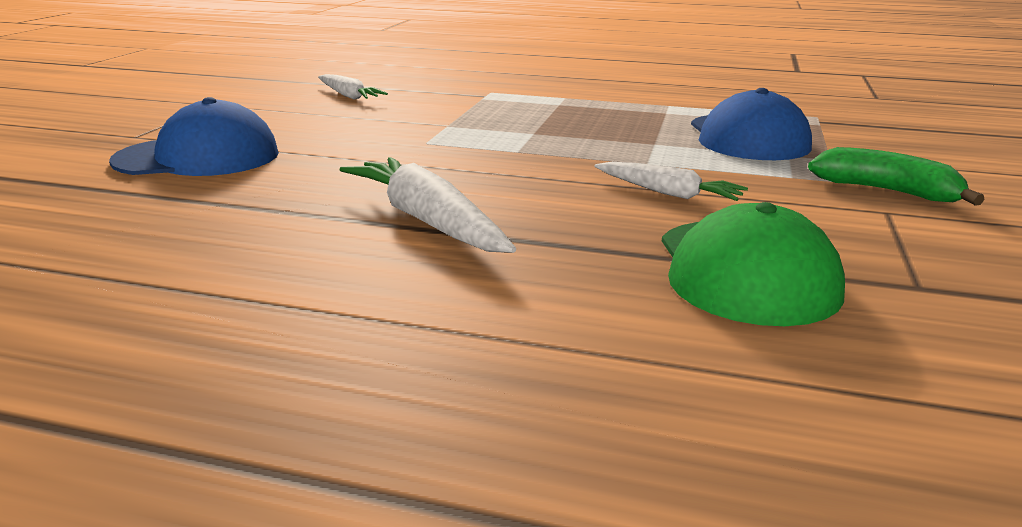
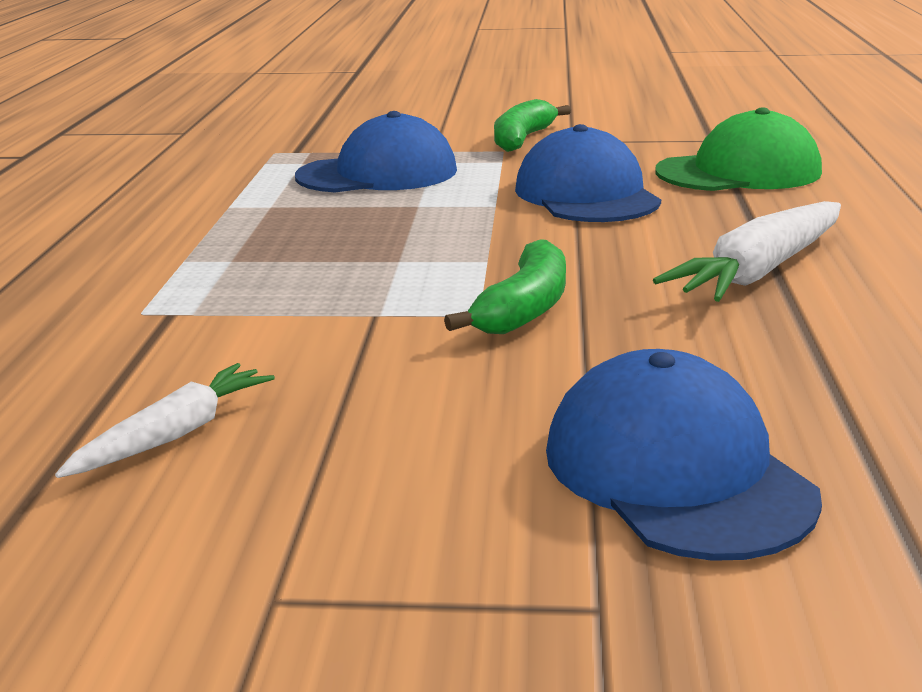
camera: 100 degrees left, 0 degrees up
white carrot [594,162,748,201] -> blue cap [515,124,661,222]
none -> green banana [444,239,566,334]

